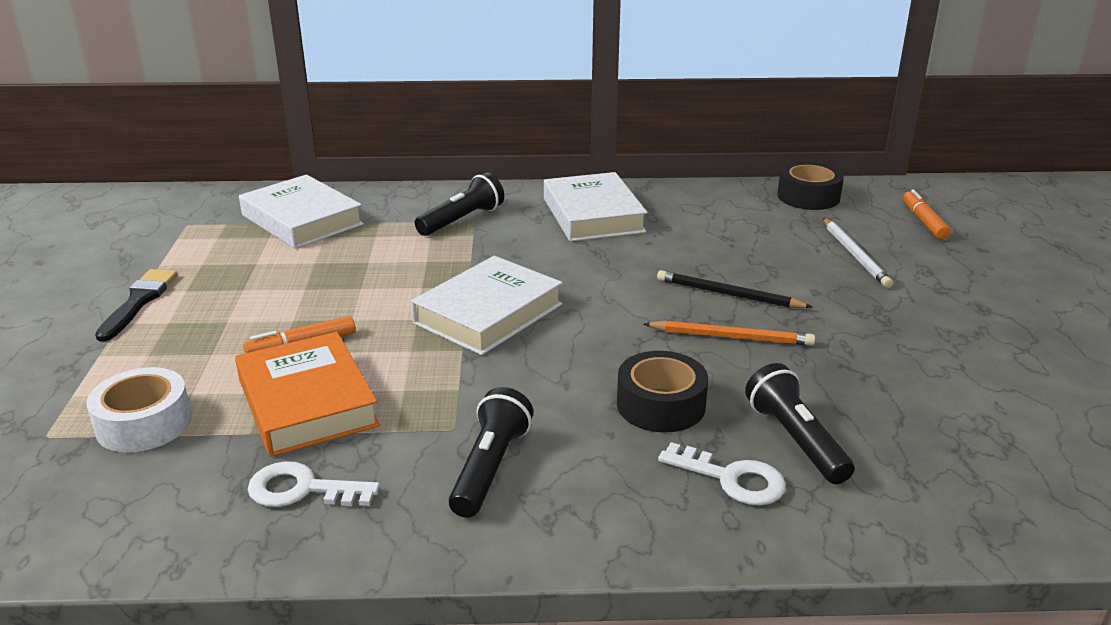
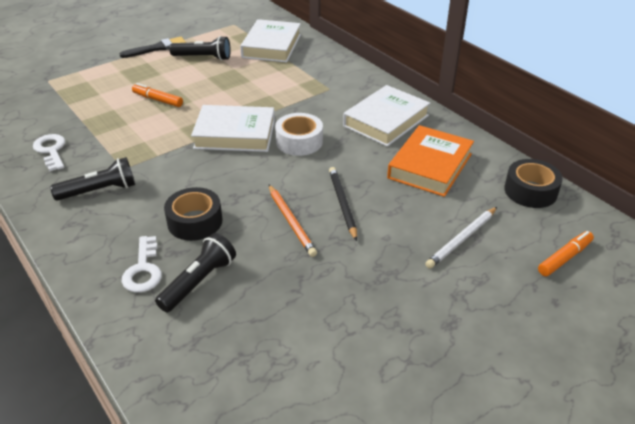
camera: 55 degrees right, 10 degrees up
white tape [86,367,192,452] -> white tape moved to [275,113,323,156]
orange book [235,332,380,457] -> orange book moved to [387,125,474,197]
black flashlight [415,173,504,236] -> black flashlight moved to [169,36,231,61]

